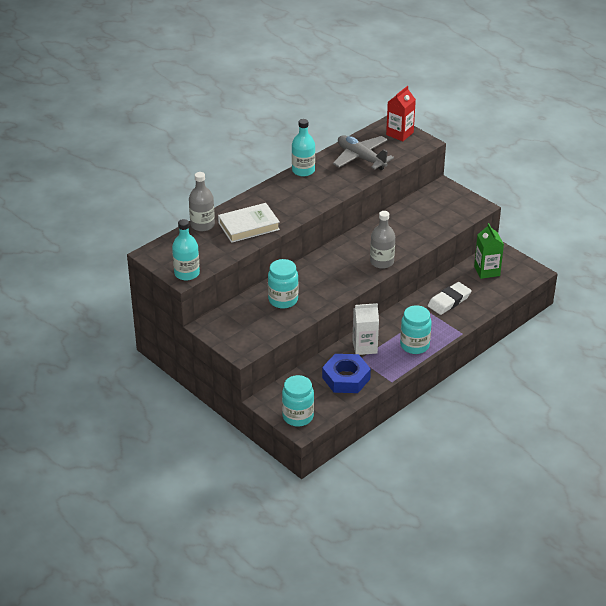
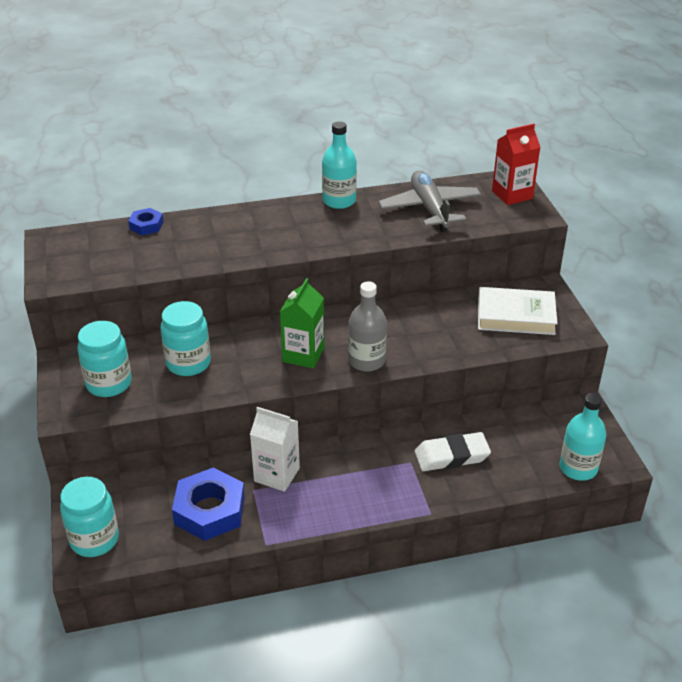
camera: 30 degrees right, 0 degrees up
turquoise bottle [172,219,200,281] -> turquoise bottle moved to [559,393,606,481]
grey bottle [189,172,215,231] -> blue nut [128,208,164,235]
white book [218,203,280,243] -> white book moved to [478,287,558,335]
turquoise jar [400,305,432,354] -> turquoise jar moved to [77,321,132,397]
green carton [474,223,504,279] -> green carton moved to [280,278,324,369]

